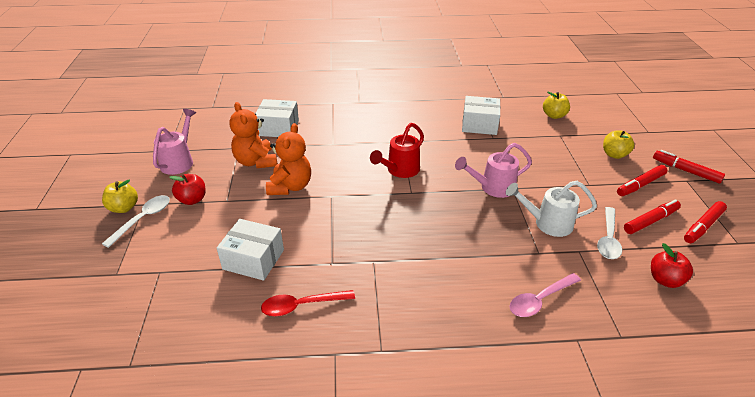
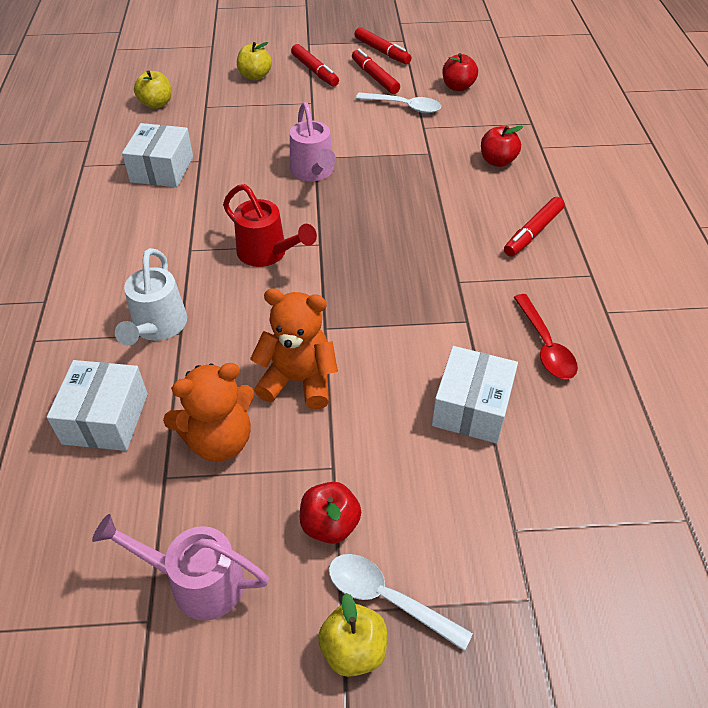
camera: 90 degrees left, 10 degrees up
white watering can [506,181,597,237] -> white watering can moved to [115,248,187,346]
pink spoon [510,273,581,317] -> red apple [481,126,523,167]
red marker [653,150,725,183] -> red marker moved to [504,197,565,257]

